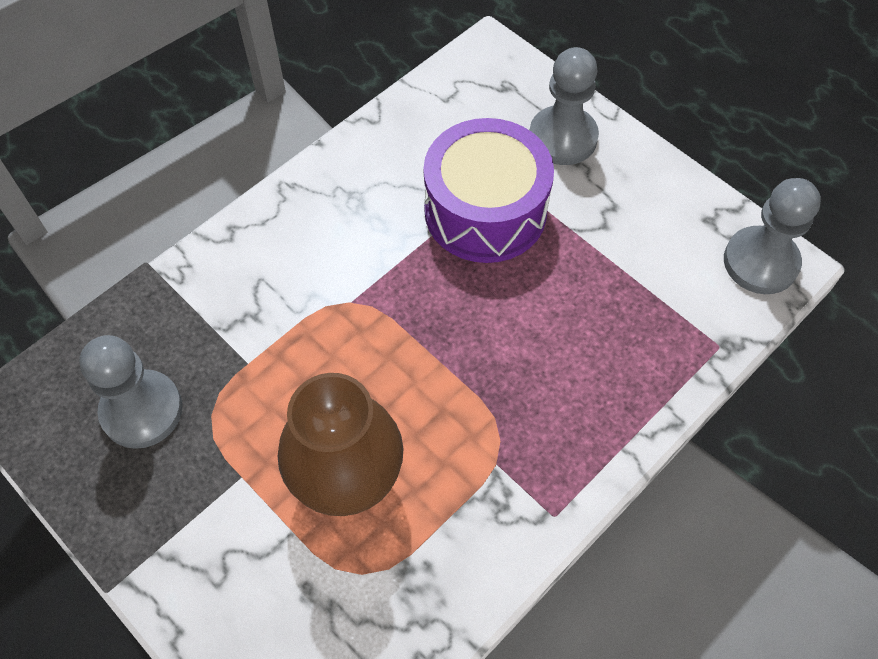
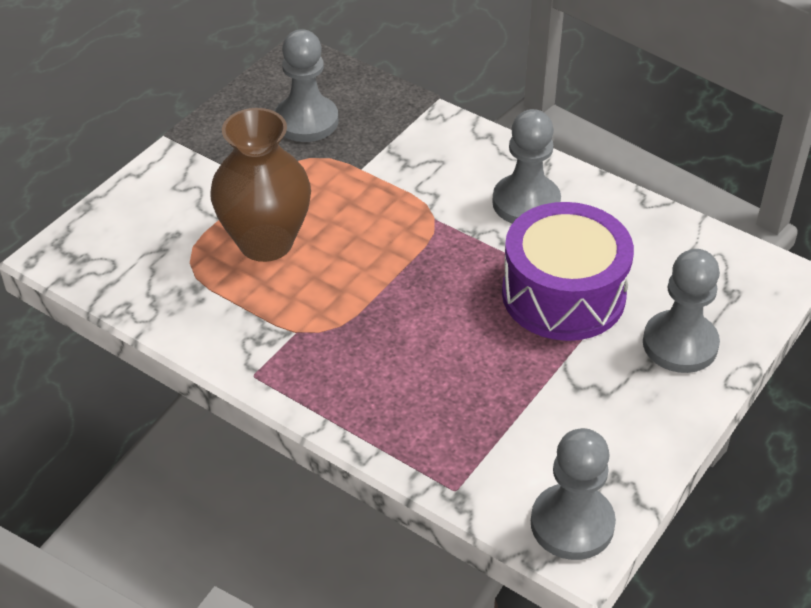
camera: 80 degrees right, 15 degrees down
none -> grey pawn [492,109,561,224]

